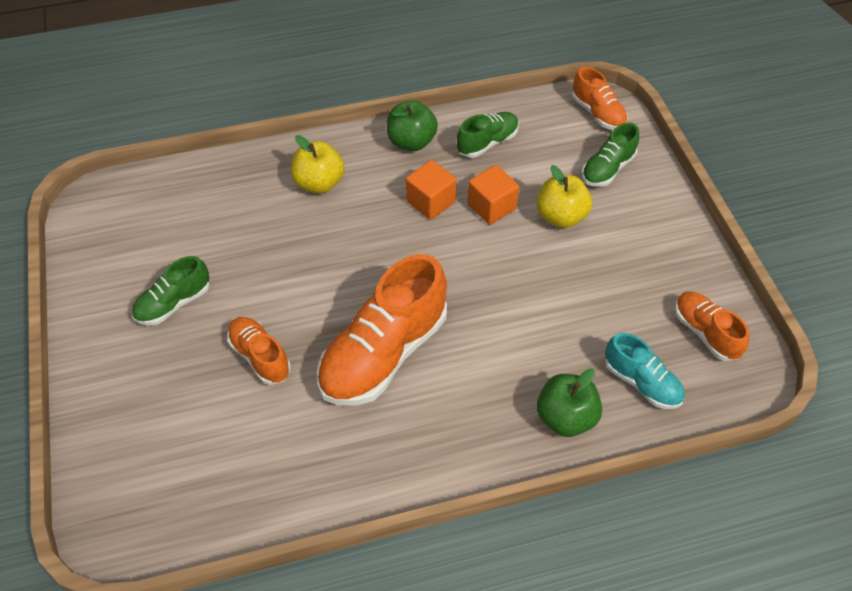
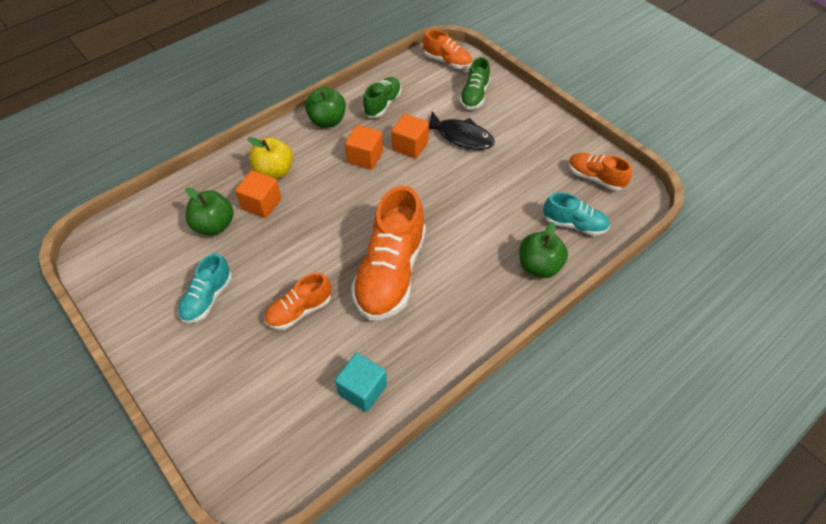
camera: 25 degrees left, 0 degrees up
green shoe [132,256,210,326] -> turquoise shoe [178,253,232,323]
orange shoe [227,317,291,385] -> orange shoe turned 60 degrees counterclockwise [264,273,331,330]
yellow apple [537,165,592,228] -> black fish [429,111,495,150]
none -> green apple [185,187,234,235]
none -> orange cube [235,170,281,218]
none -> turquoise cube [335,353,387,412]

